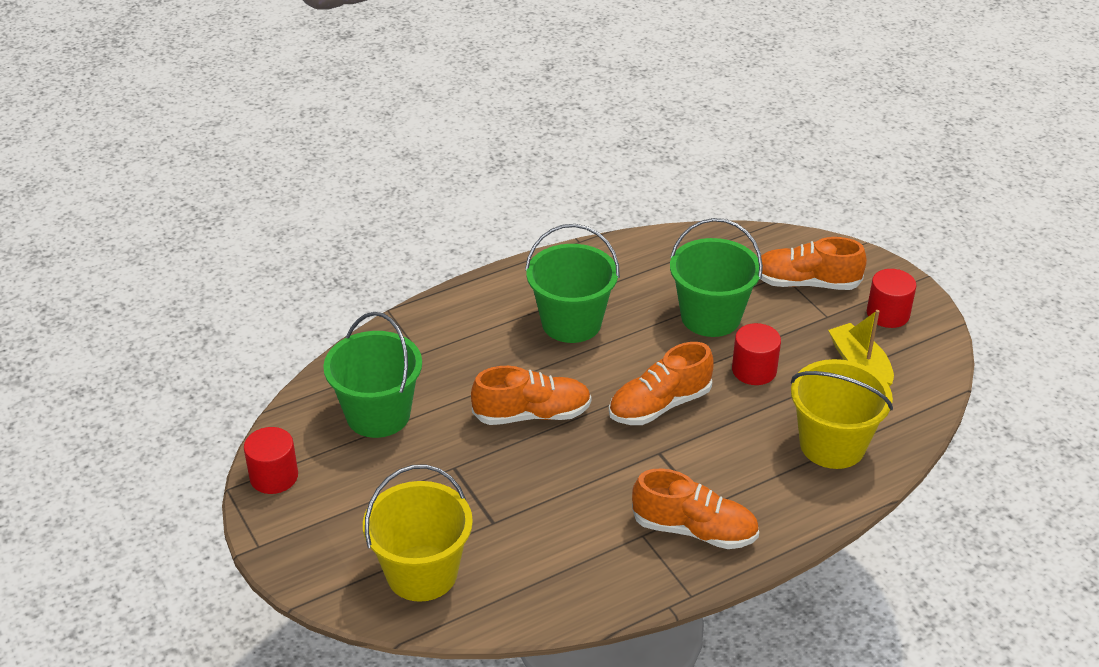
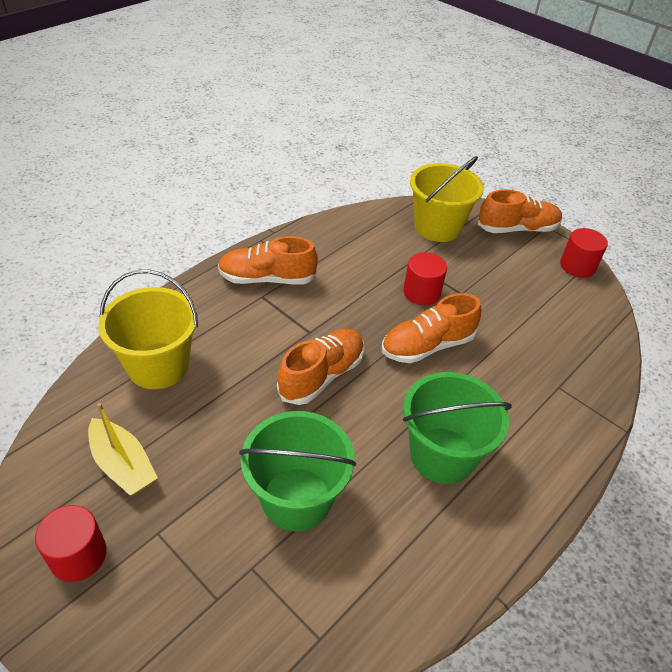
camera: 160 degrees right, 5 degrees up
green bucket [323,312,422,438] -> none
red cylinder [732,323,781,385] -> red cylinder moved to [403,252,447,305]
orange shoe [761,237,867,290] -> orange shoe moved to [478,190,562,233]

